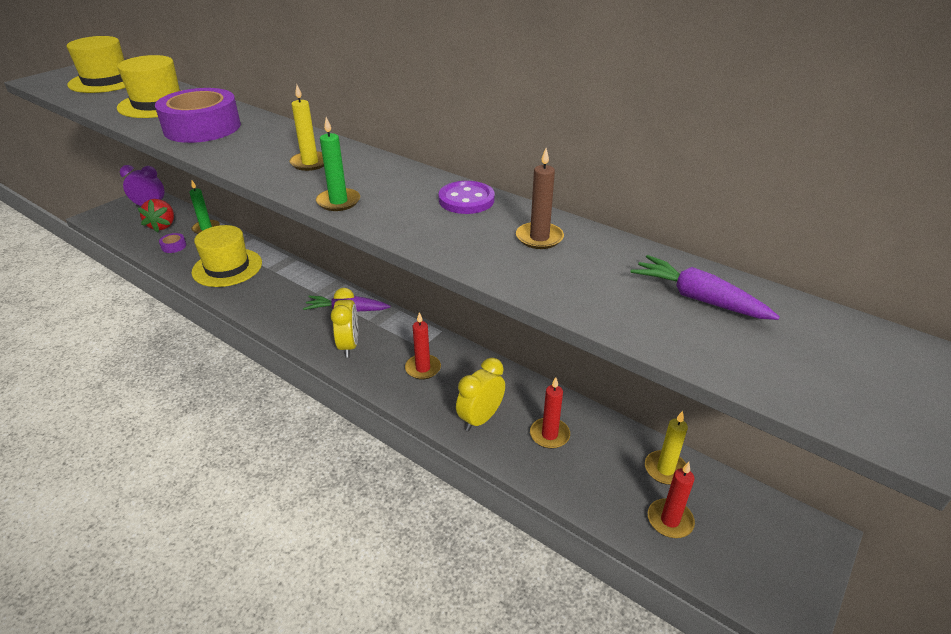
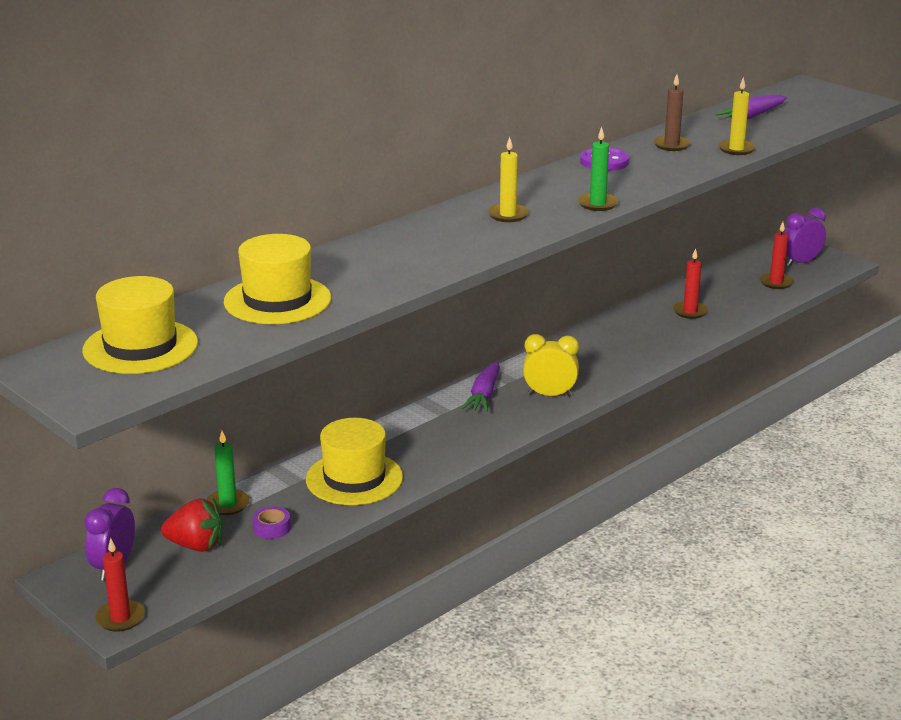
camera: 80 degrees left, 10 degrees down
purple tape [155,88,241,143] -> none
red candle [405,312,441,380] -> red candle moved to [95,538,145,632]
yellow clock [456,358,505,431] -> none
yellow candle [645,411,688,485] -> yellow candle moved to [718,77,756,155]
none -> purple clock [784,208,826,267]

